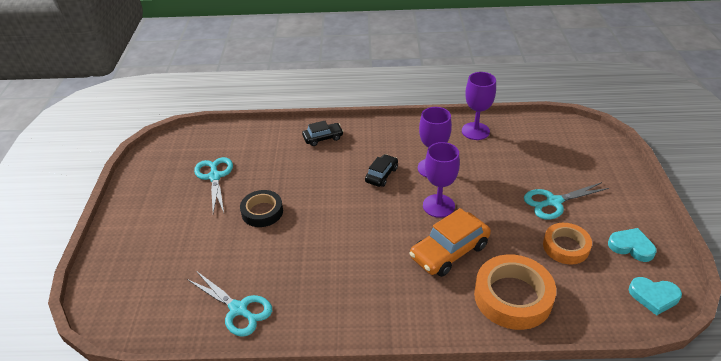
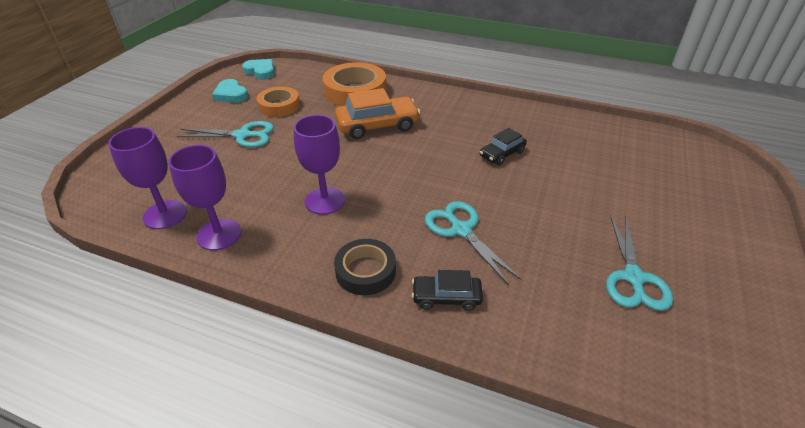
camera: 160 degrees left, 0 degrees up
turquoise scissors [187,271,272,337] -> turquoise scissors moved to [425,201,521,285]
black tape [240,190,283,227] -> black tape moved to [334,239,396,295]
black car [365,154,398,187] -> black car moved to [480,128,527,165]
purple goblet [423,142,460,218] -> purple goblet moved to [108,127,187,229]

